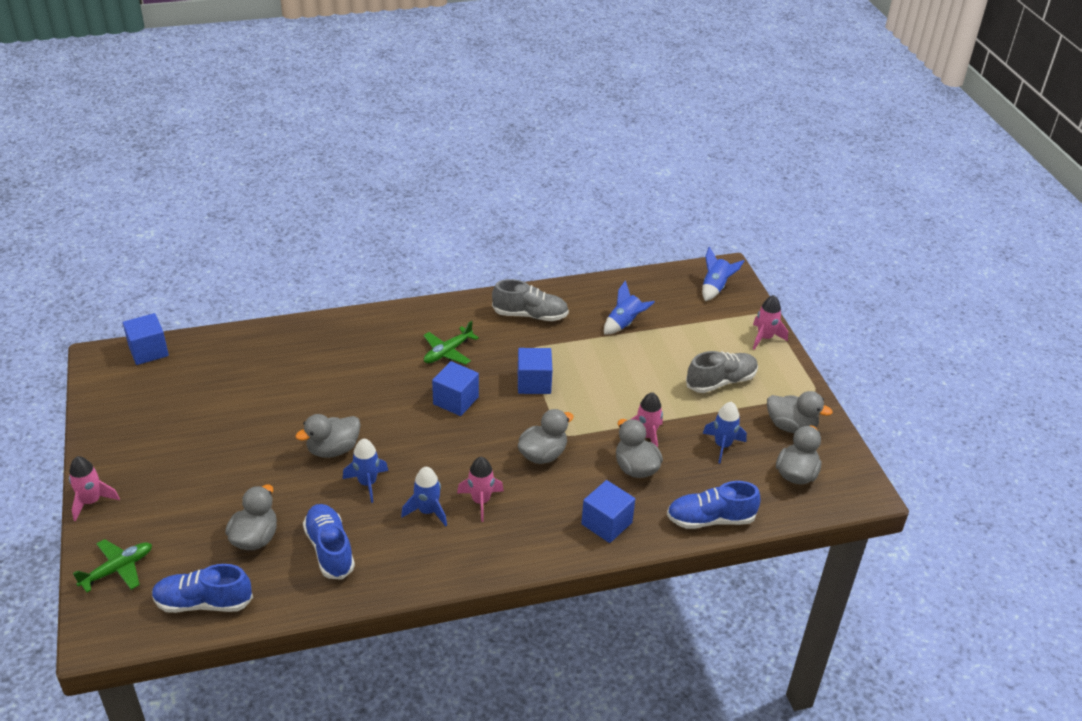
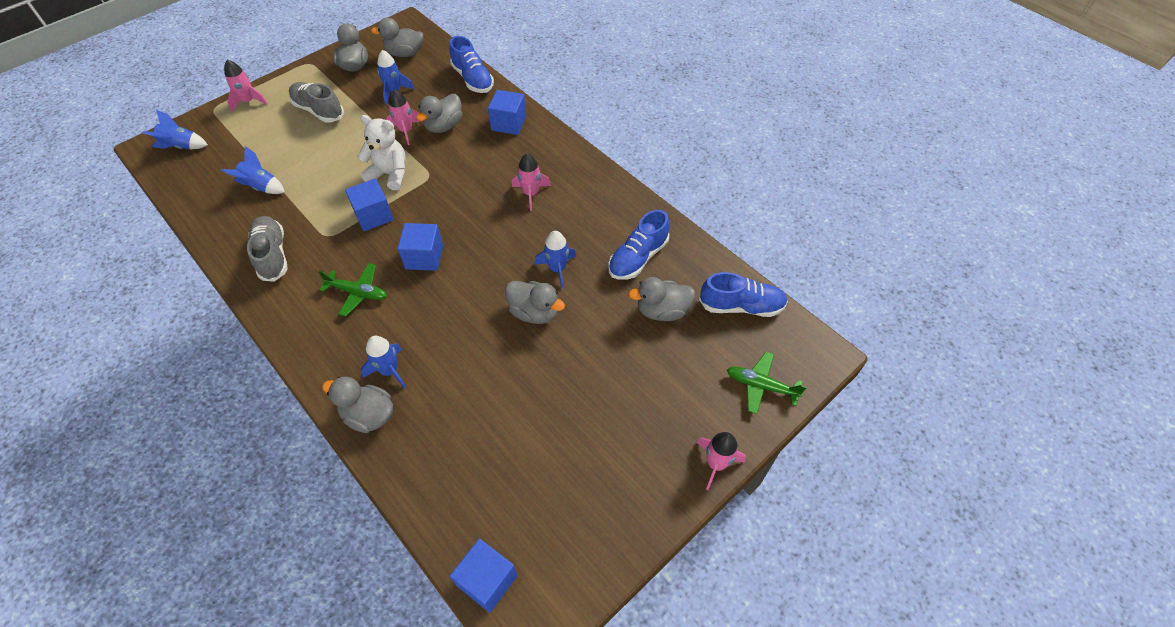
camera: 115 degrees left, 15 degrees up
blue shoe [152,564,253,613] -> blue shoe turned 60 degrees counterclockwise [699,272,788,317]
blue rocket [401,467,447,527] -> blue rocket moved to [361,336,406,389]
grey duck [518,409,574,464] -> grey duck moved to [322,377,393,433]
none -> white teddy bear [358,115,406,190]

